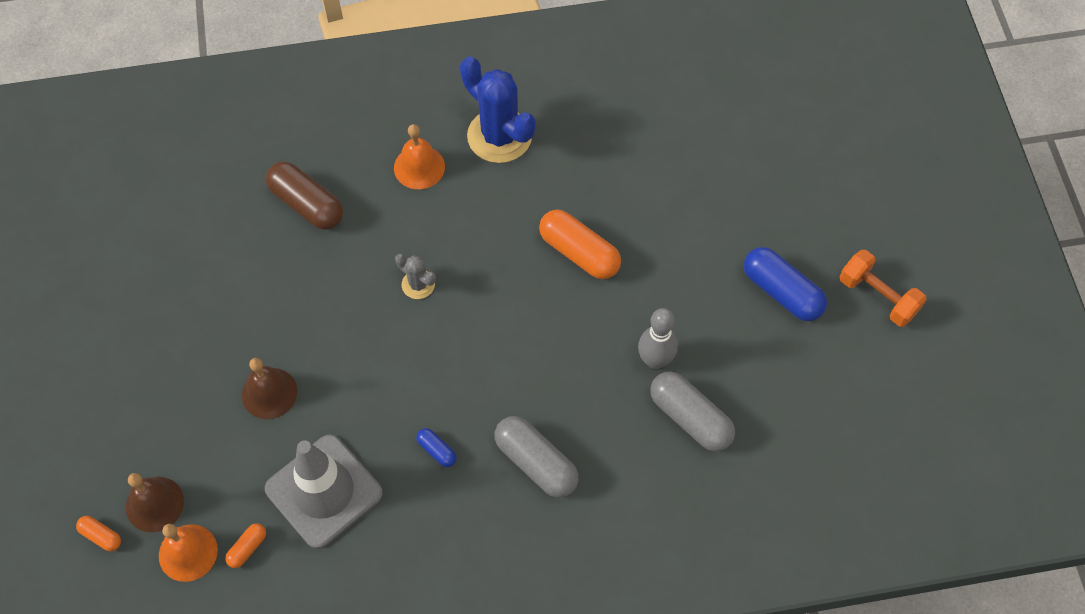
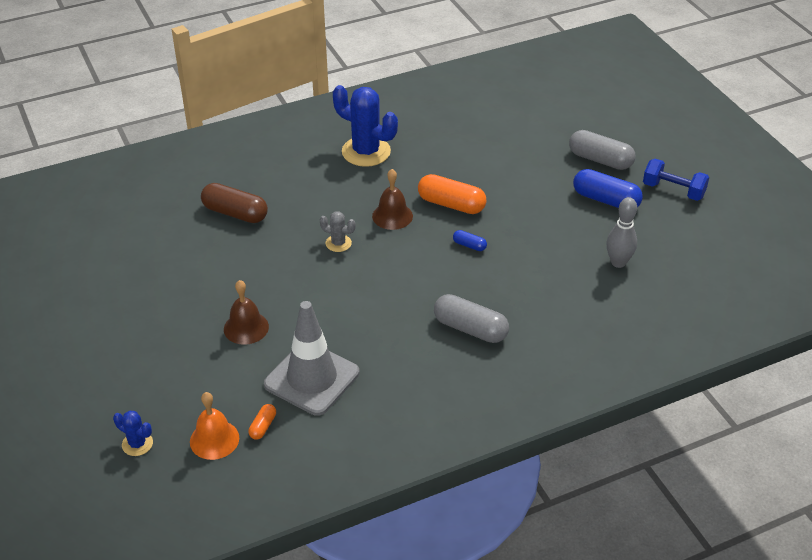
camera: 15 degrees left, 20 degrees down
orange capsule [76,516,121,551] -> blue cactus [113,410,153,456]
brown bell [126,473,184,532] -> brown bell moved to [372,169,413,230]
orange bell [394,124,445,189] -> none
blue capsule [416,428,457,467] -> blue capsule moved to [453,230,487,251]
grey bowling pin [638,308,678,369] -> grey bowling pin moved to [606,197,637,268]
grey capsule [650,371,735,451] -> grey capsule moved to [569,130,636,170]
orange dumbbell [840,250,926,327] -> blue dumbbell [643,159,709,201]

